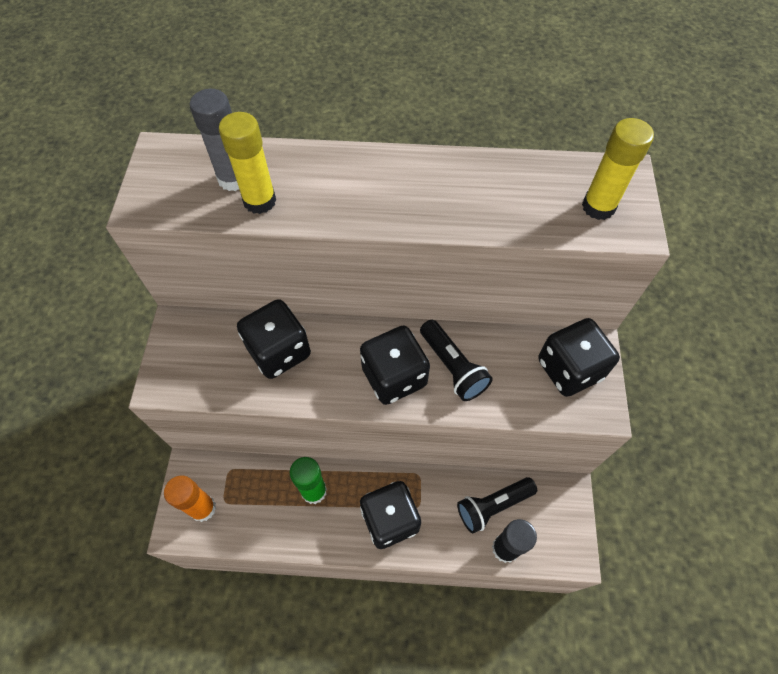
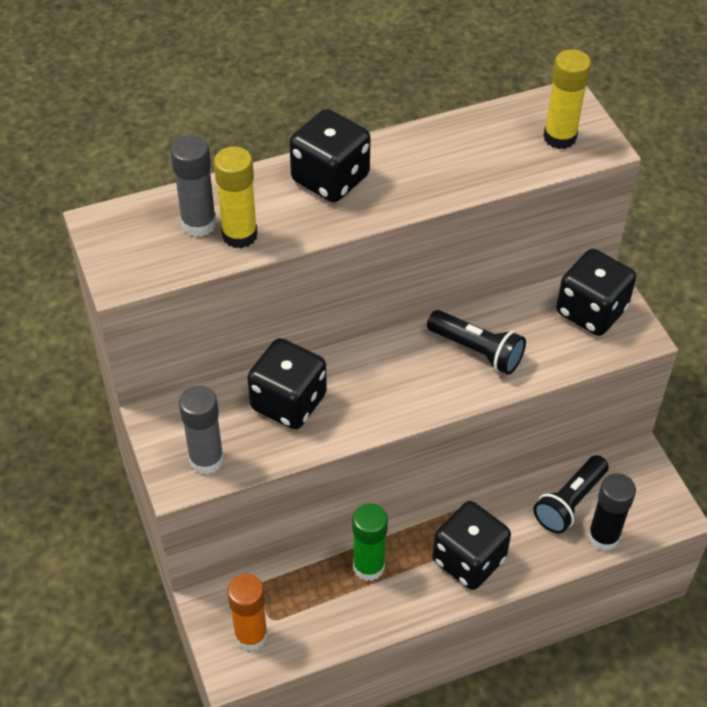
camera: 25 degrees left, 10 degrees down
black dice [360,326,430,405] -> black dice moved to [290,109,371,202]
none -> grey glue stick [179,385,224,475]

